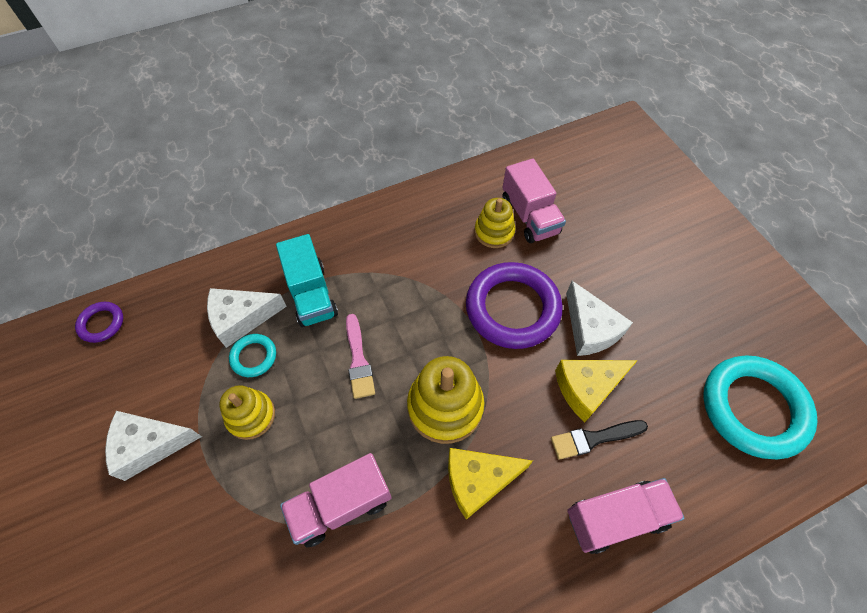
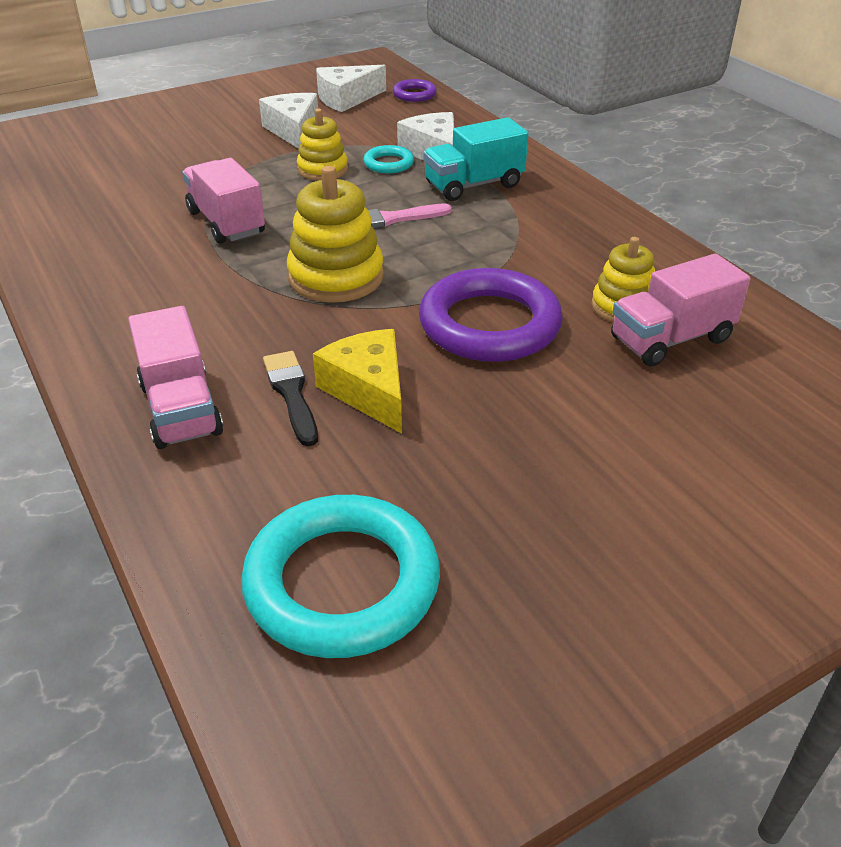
camera: 85 degrees right, 20 degrees down
yellow cheese [448,448,533,520] -> none
white cheese [566,281,633,356] -> white cheese moved to [316,65,386,112]

